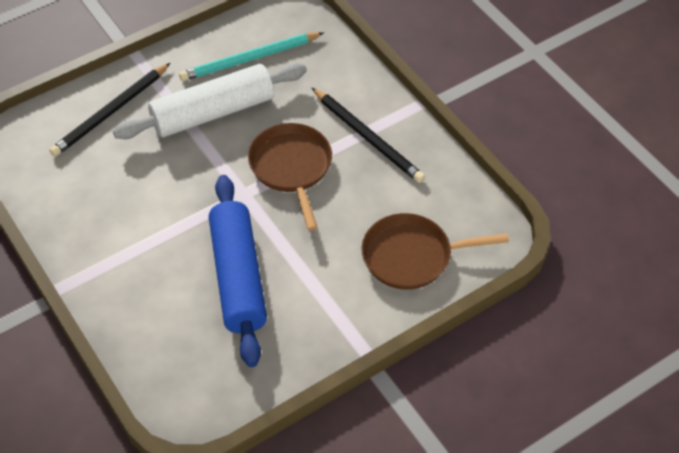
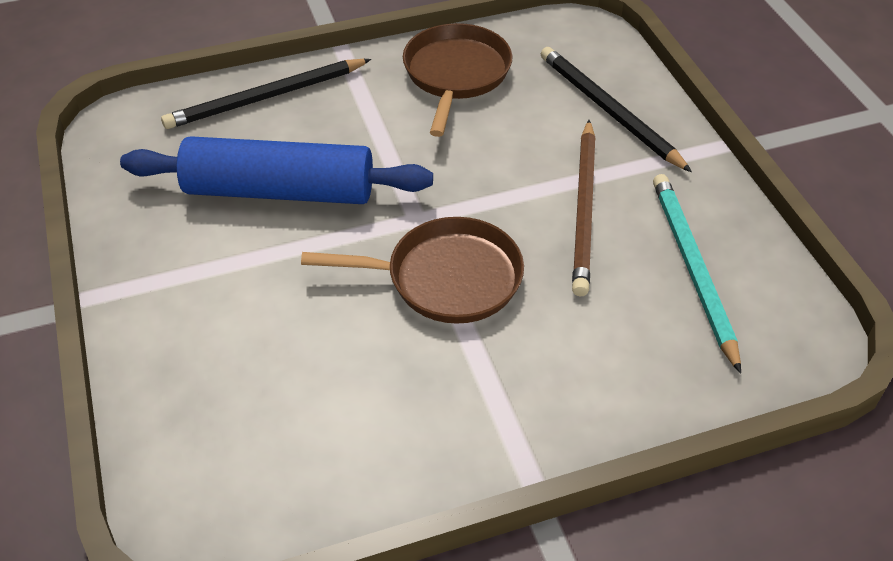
camera: 105 degrees right, 5 degrees down
white rolling pin [113,63,307,139] -> brown pencil [572,120,595,296]
black pencil [312,88,425,183] -> black pencil moved to [161,59,371,129]
brown pan [362,213,509,290] -> brown pan moved to [403,23,512,137]

